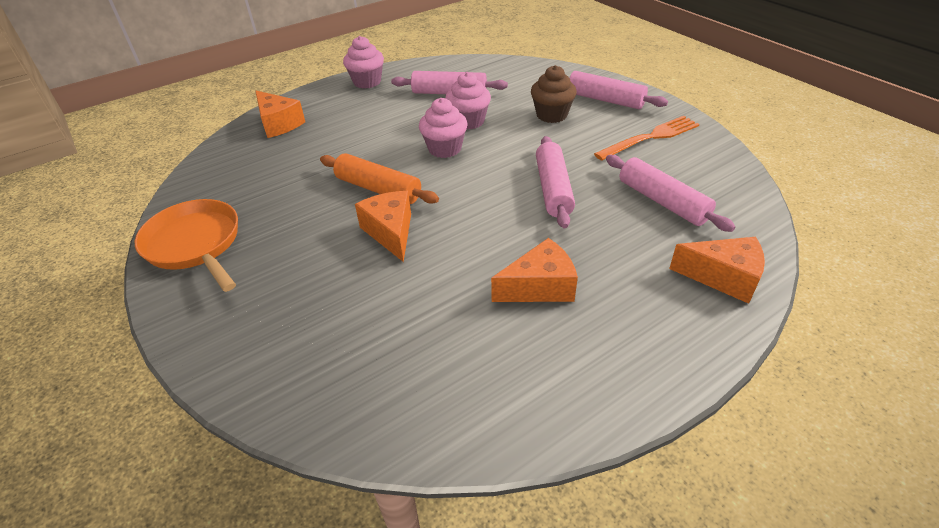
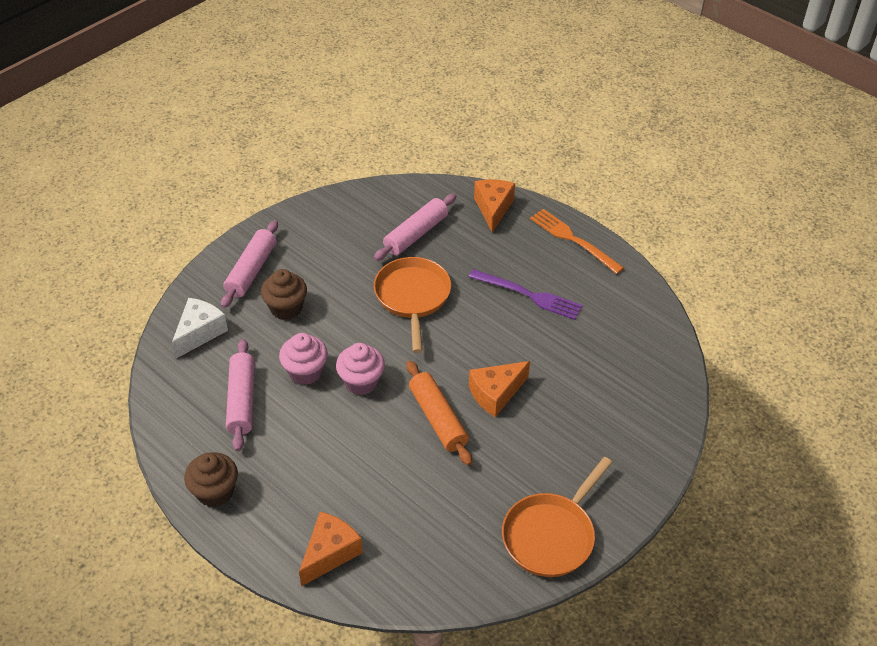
camera: 105 degrees left, 5 degrees up
orange rolling pin [320,153,439,204] -> orange rolling pin turned 45 degrees counterclockwise [407,361,472,466]
pink cupcake [343,36,384,89] -> brown cupcake [184,452,238,507]
orange cheese [491,238,578,302] -> purple fork [469,269,583,320]
pink rolling pin [536,136,575,228] -> orange pan [374,257,451,353]
orange fork [594,116,699,161] -> orange fork moved to [530,209,624,274]
none -> white cheese [172,298,228,358]

